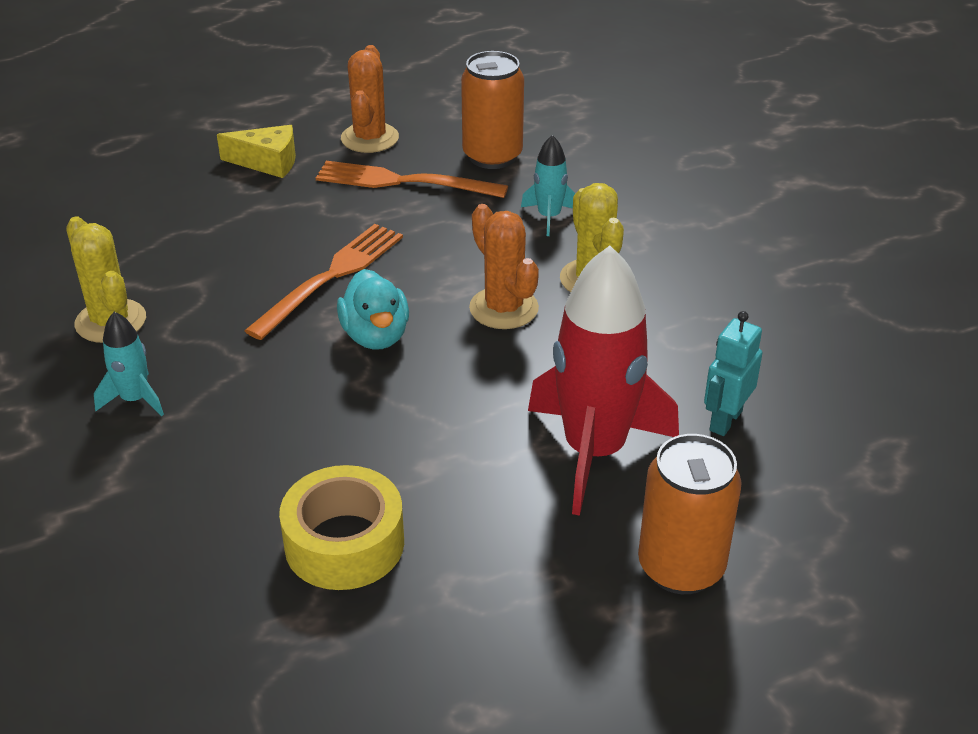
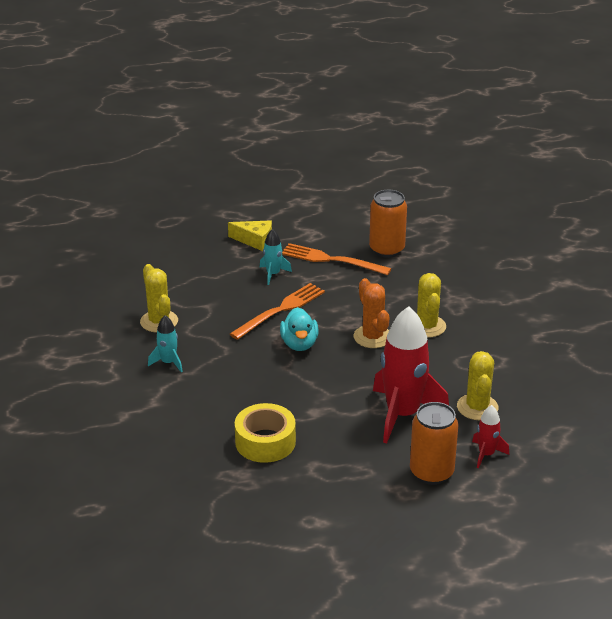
camera: 10 degrees right, 5 degrees down
orange cactus [341,45,399,153] -> none
turquoise rocket [521,135,575,236] -> turquoise rocket moved to [259,229,292,285]
turquoise robot [704,311,763,436] -> yellow cactus [457,351,498,420]
none -> red rocket [472,405,509,468]

